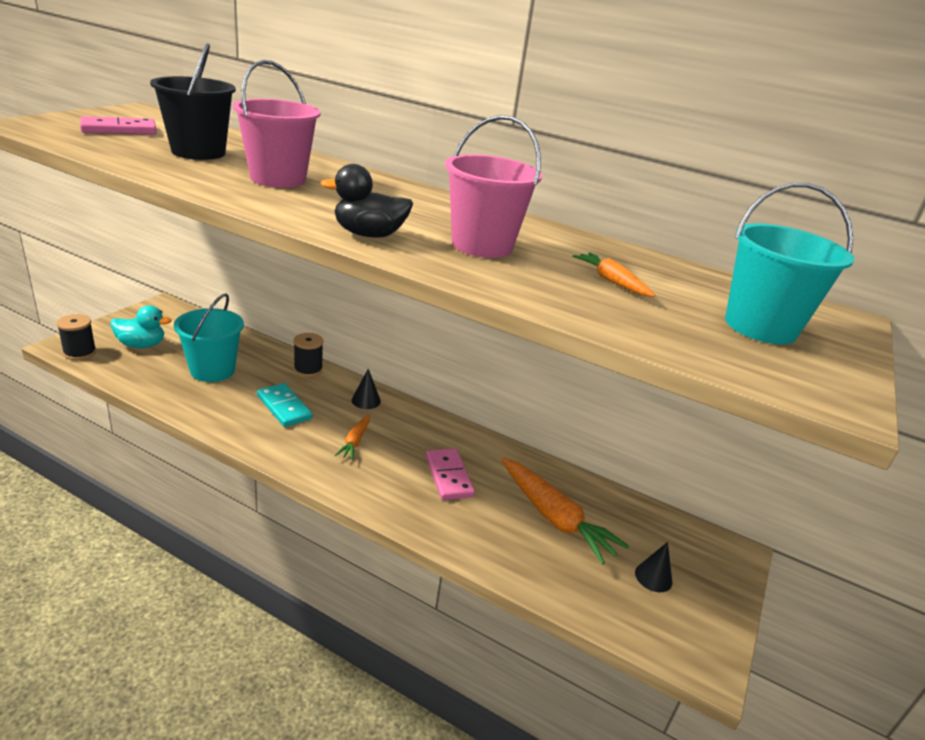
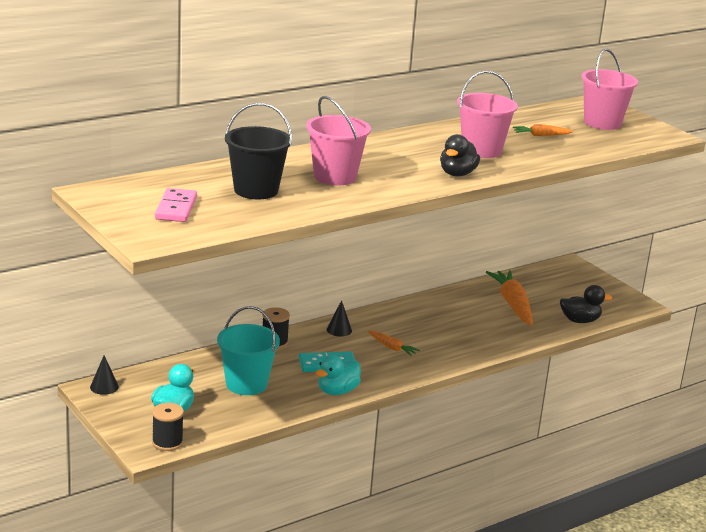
camera: 60 degrees left, 5 degrees down
pink domino [426,448,475,500] -> none
orange carrot [501,458,629,565] -> orange carrot turned 90 degrees counterclockwise [486,270,533,325]
black cone [635,542,672,592] -> black cone moved to [90,355,119,395]
turquoise bucket [725,183,855,344] -> pink bucket [581,49,638,130]
none -> turquoise duck [315,355,361,395]
none -> black duck [560,285,612,323]

